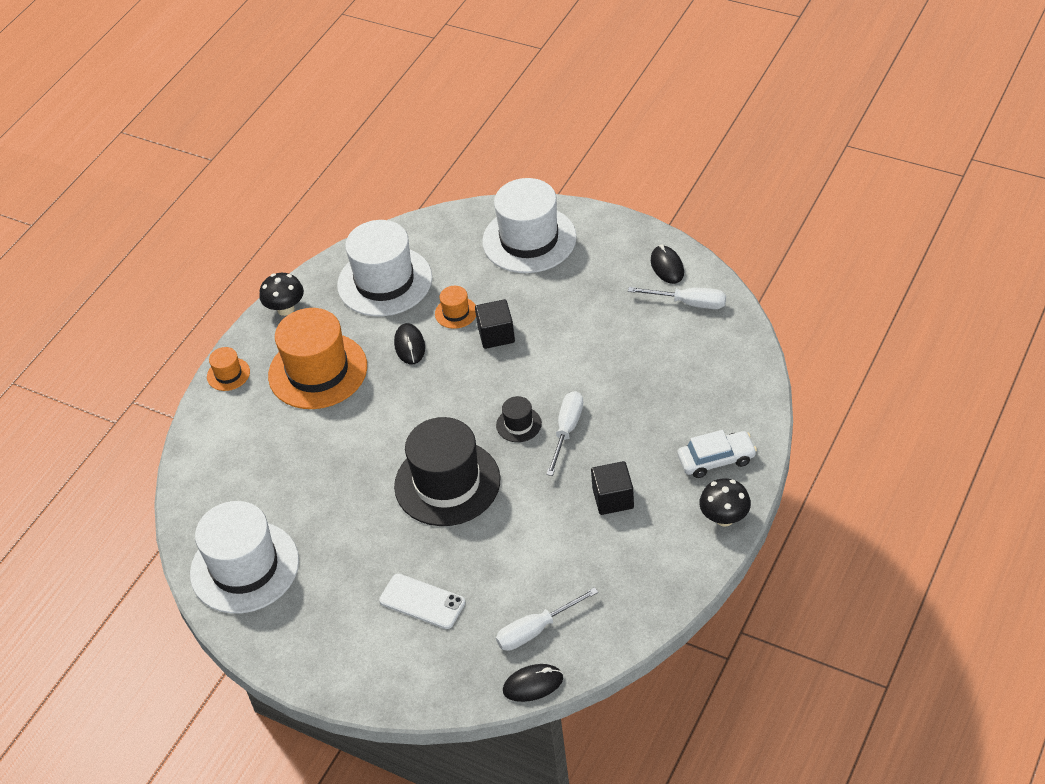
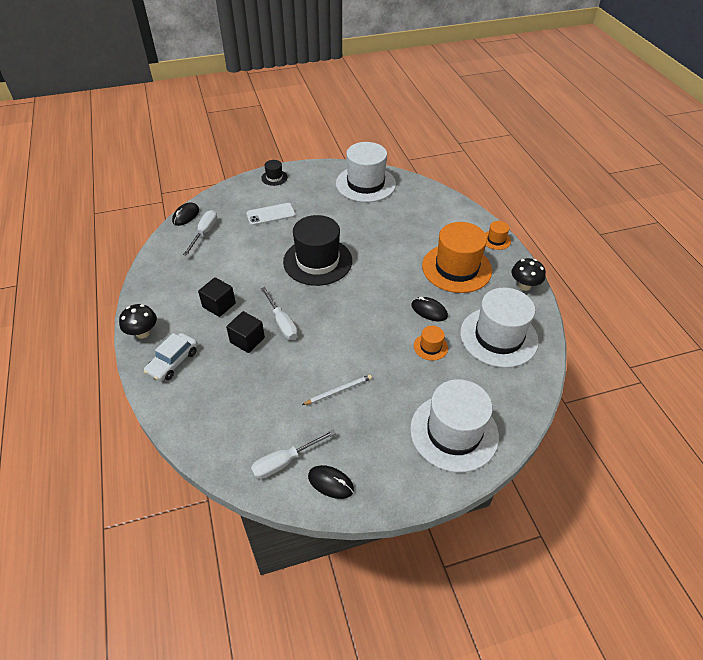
camera: 130 degrees right, 0 degrees up
black cube [475,299,515,349] -> black cube moved to [226,311,265,353]
black hat [496,396,542,442] -> black hat moved to [261,160,288,186]
none -> white pencil [302,374,372,405]

